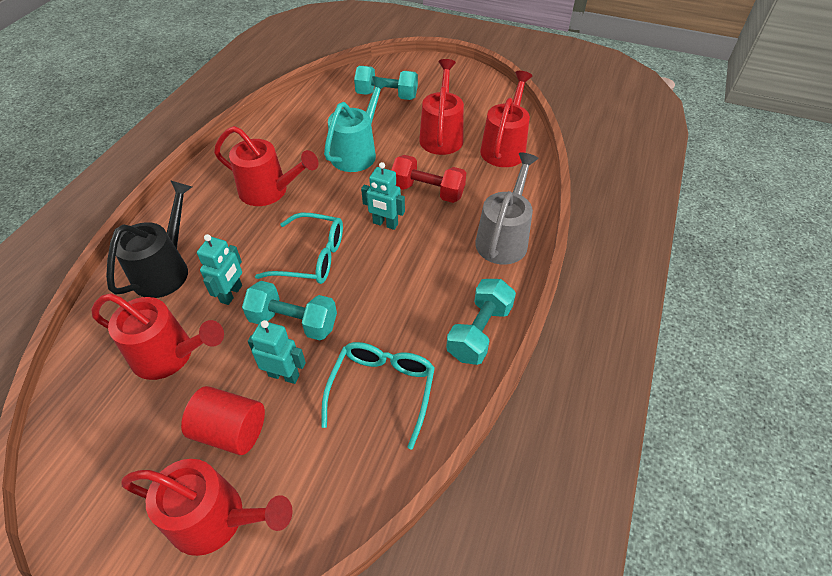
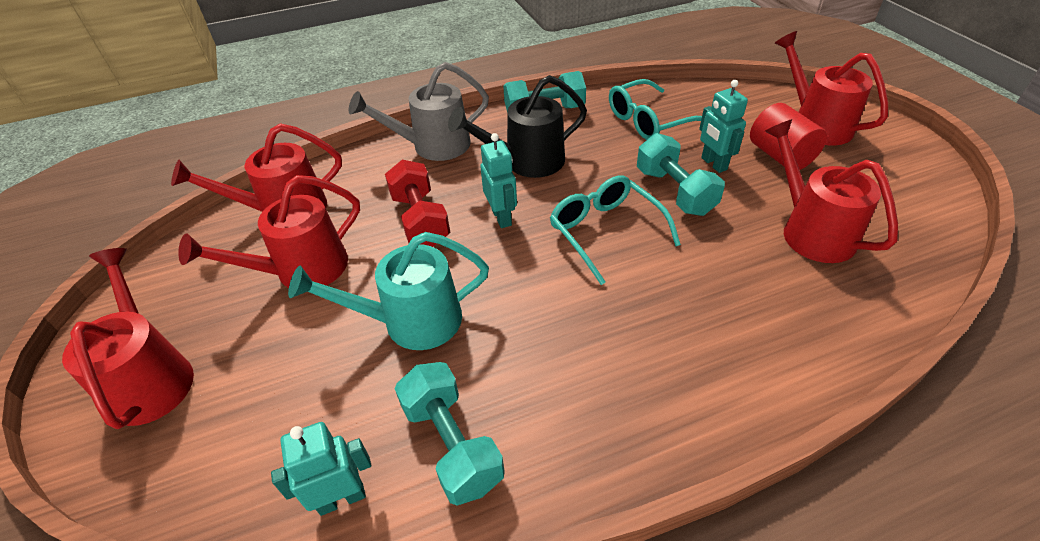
camera: 130 degrees left, 5 degrees down
black watering can [106,180,192,298] -> black watering can moved to [448,75,587,178]
turquoise robot [197,234,242,305] -> turquoise robot moved to [271,422,371,516]
red watering can [214,126,319,206] -> red watering can moved to [62,248,194,429]
turquoise dumbbell [354,66,418,100] -> turquoise dumbbell moved to [395,362,505,506]

